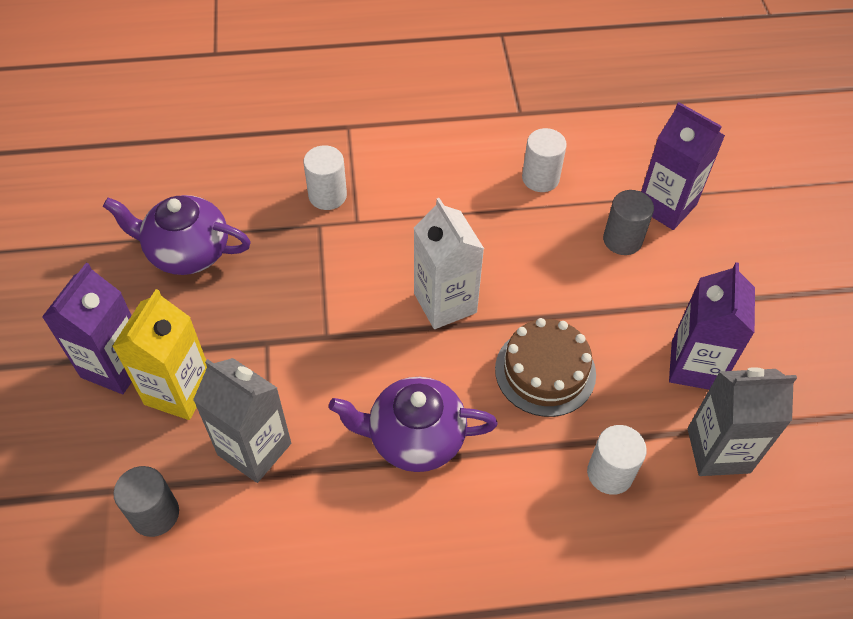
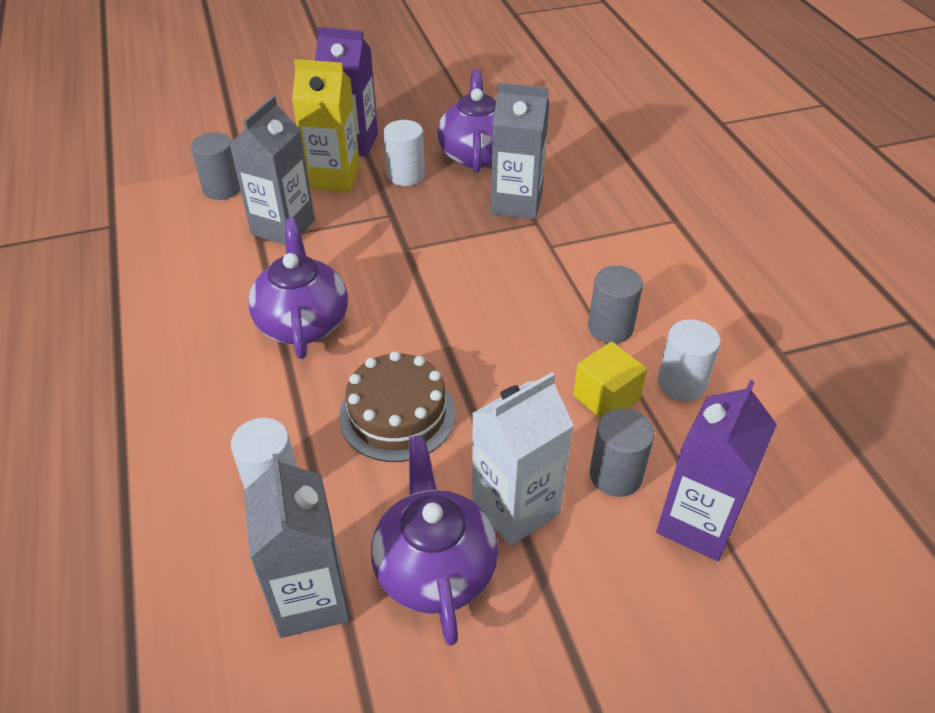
camera: 80 degrees right, 10 degrees down
white cylinder [303,145,347,210] -> white cylinder moved to [384,120,425,186]
white carton [414,198,484,329] -> white carton moved to [472,372,574,546]
purple carton [669,262,755,390] -> purple teapot [371,435,498,646]
none -> grey carton [491,83,549,220]
none -> yellow cube [573,342,647,418]
none -> grey cylinder [588,266,643,343]

